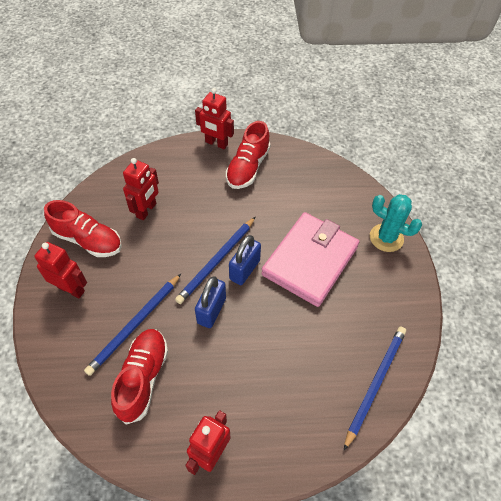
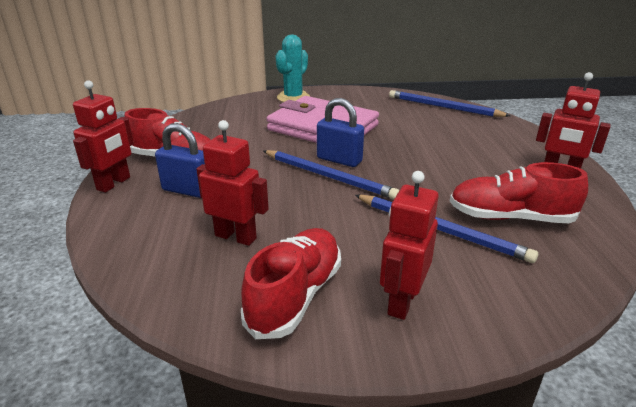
camera: 90 degrees left, 25 degrees down
blue padlock [195,276,226,328] -> blue padlock moved to [155,123,205,198]

